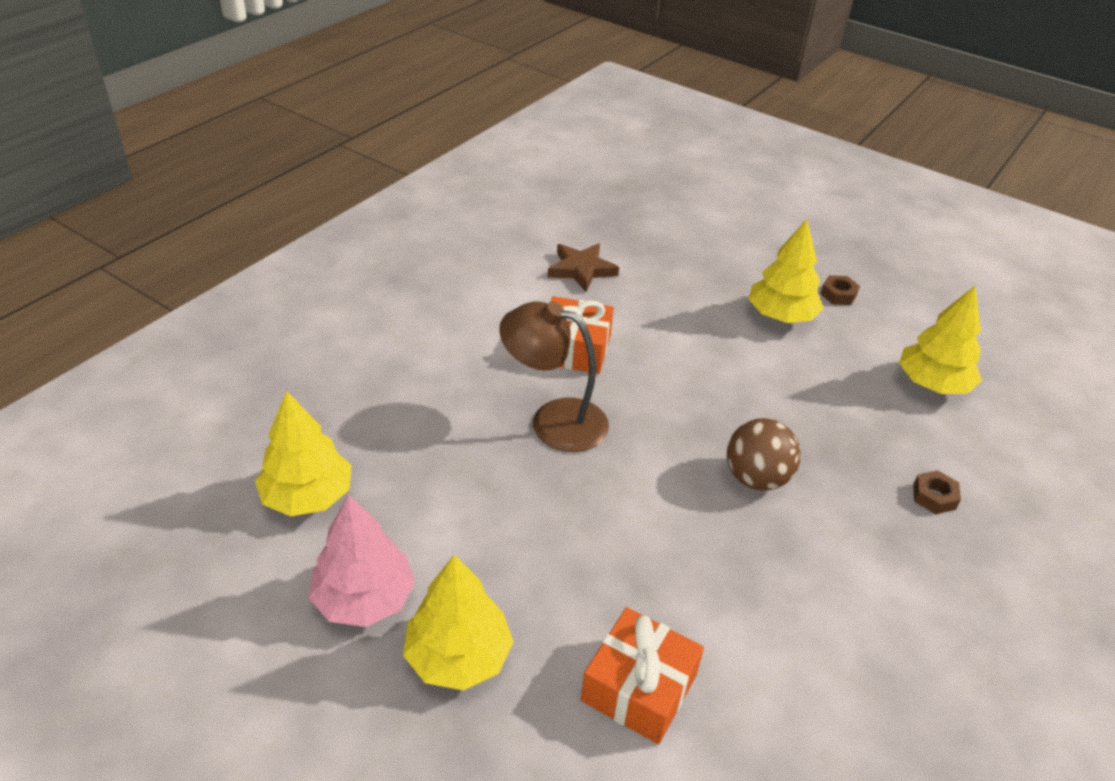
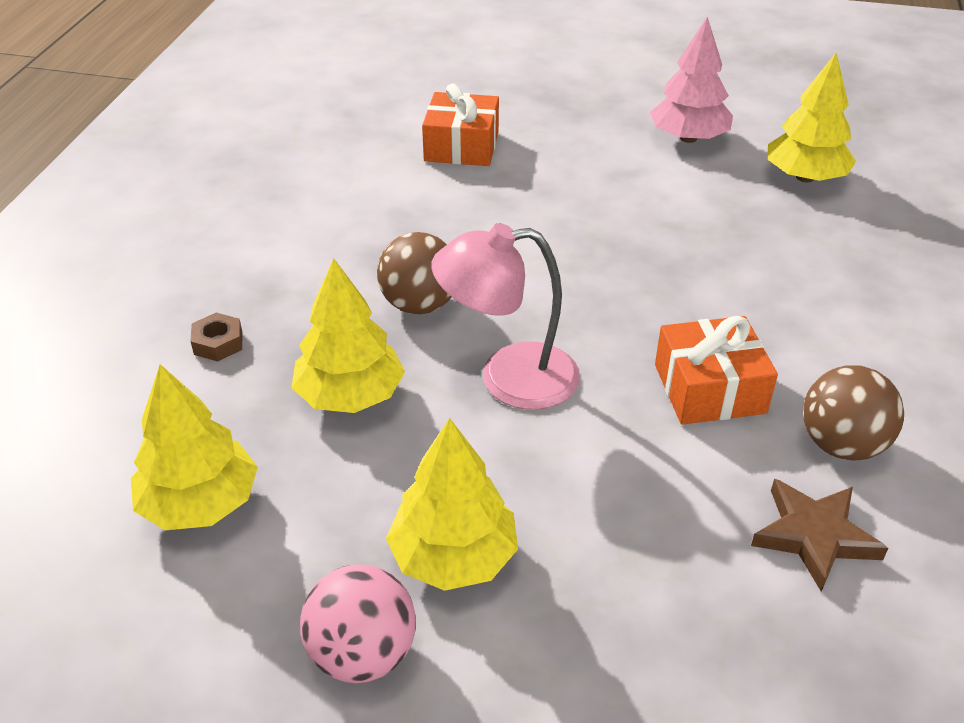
camera: 160 degrees right, 0 degrees up
yellow tree [403,555,514,690] -> yellow tree moved to [292,258,405,413]
brown lamp [499,301,609,452] -> none
brown nut [820,275,860,305] -> pink ball [300,564,416,683]
none -> pink lamp [431,223,580,410]
none -> brown ball [803,365,904,461]

